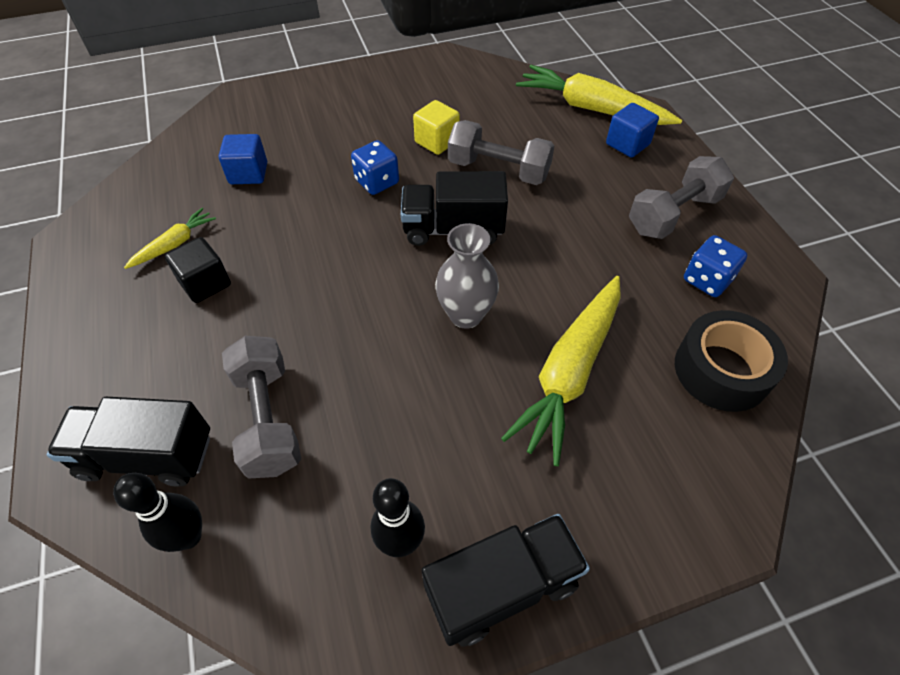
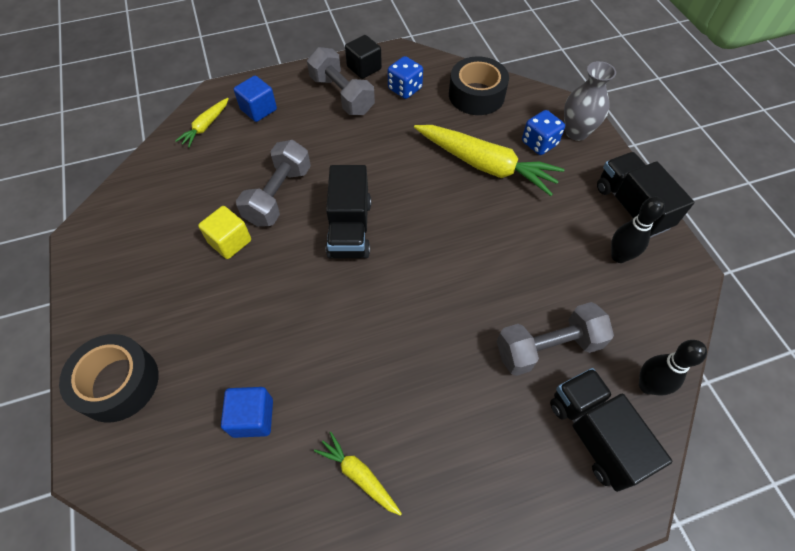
camera: 90 degrees left, 5 degrees up
black truck [47,397,210,486] -> black truck turned 150 degrees clockwise [550,368,672,492]
black cube [165,237,231,303] -> black cube moved to [345,35,382,79]
blue dice [351,140,399,195] -> blue dice moved to [522,110,565,155]
grey vase [435,223,499,329] -> grey vase moved to [564,61,616,141]
yellow carrot [516,65,682,125] -> yellow carrot [175,98,229,147], size x0.49
none -> black tape [59,334,159,423]

